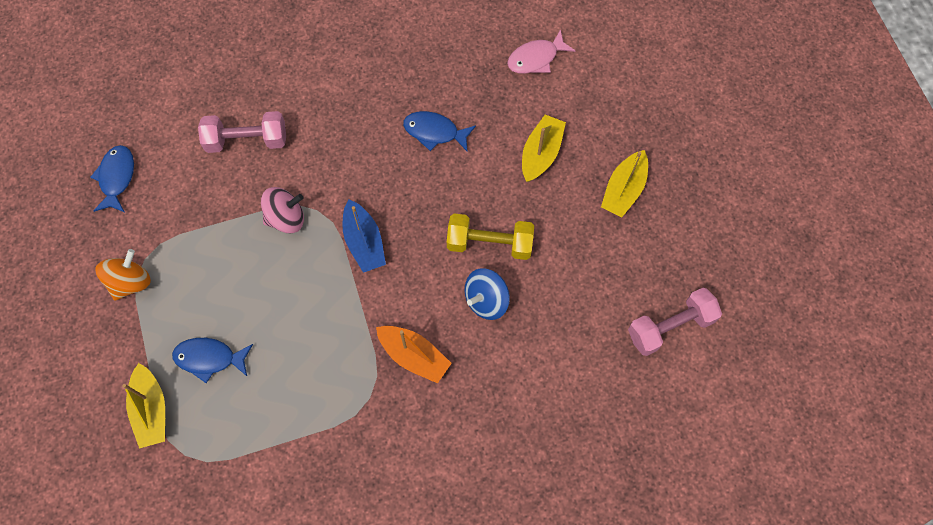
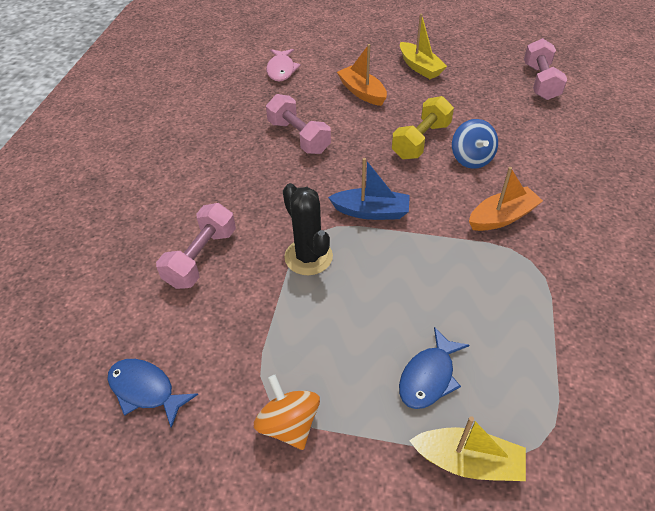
camera: 60 degrees left, 20 degrees down
pink spinning top [261,187,304,233] -> black cactus [283,183,333,275]
blue fish [403,111,476,152] -> pink dumbbell [266,94,331,154]
yellow boat [522,115,566,182] -> orange boat [337,44,387,106]

